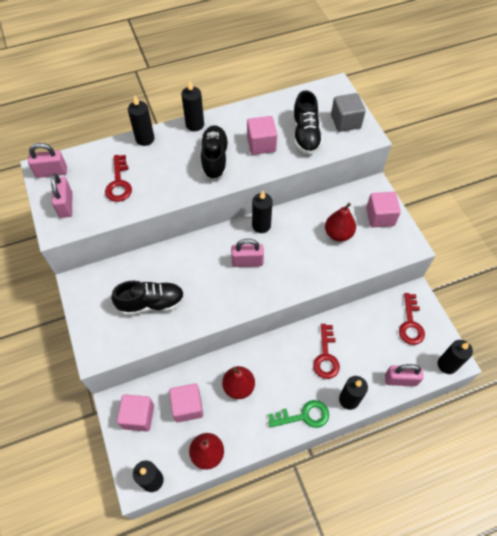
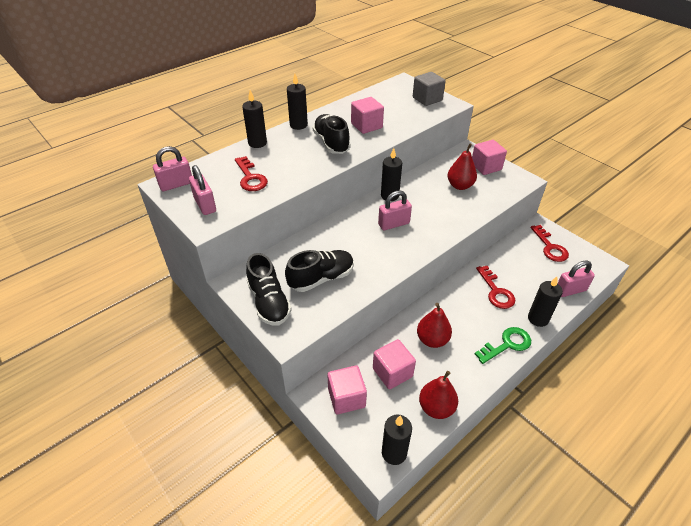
camera: 20 degrees left, 15 degrees down
black shoe [293,90,323,154] -> black shoe moved to [246,253,292,325]
black candle [438,340,473,374] -> none

